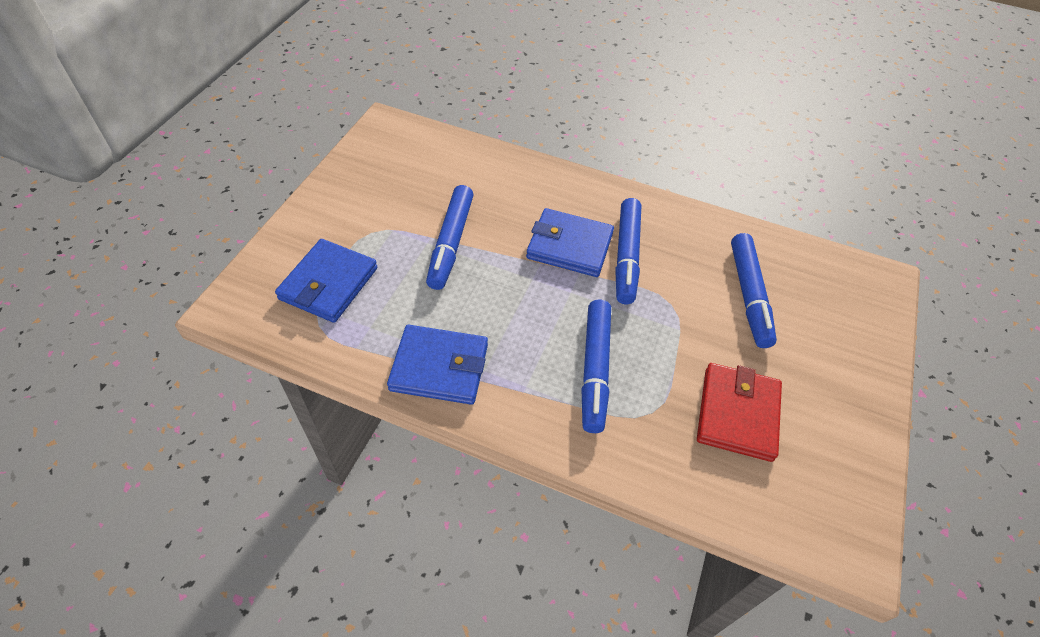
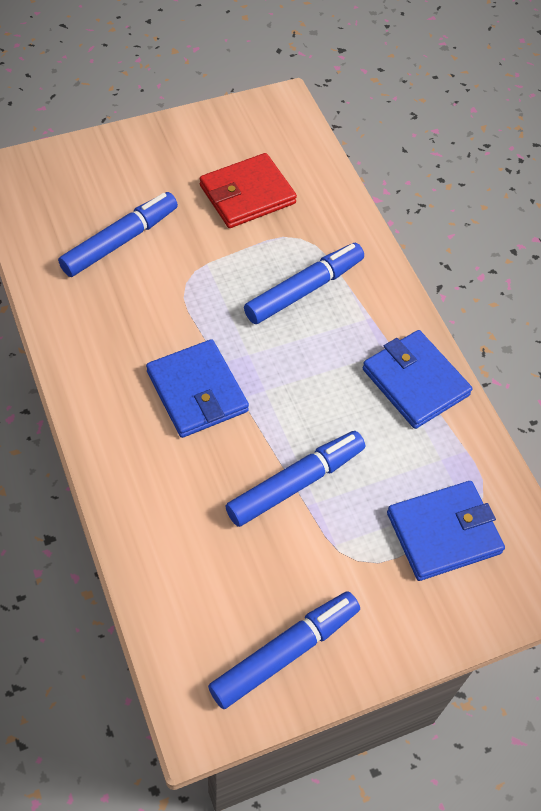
camera: 135 degrees left, 5 degrees up
blue marker [615,198,641,304] -> blue marker moved to [208,591,360,709]

